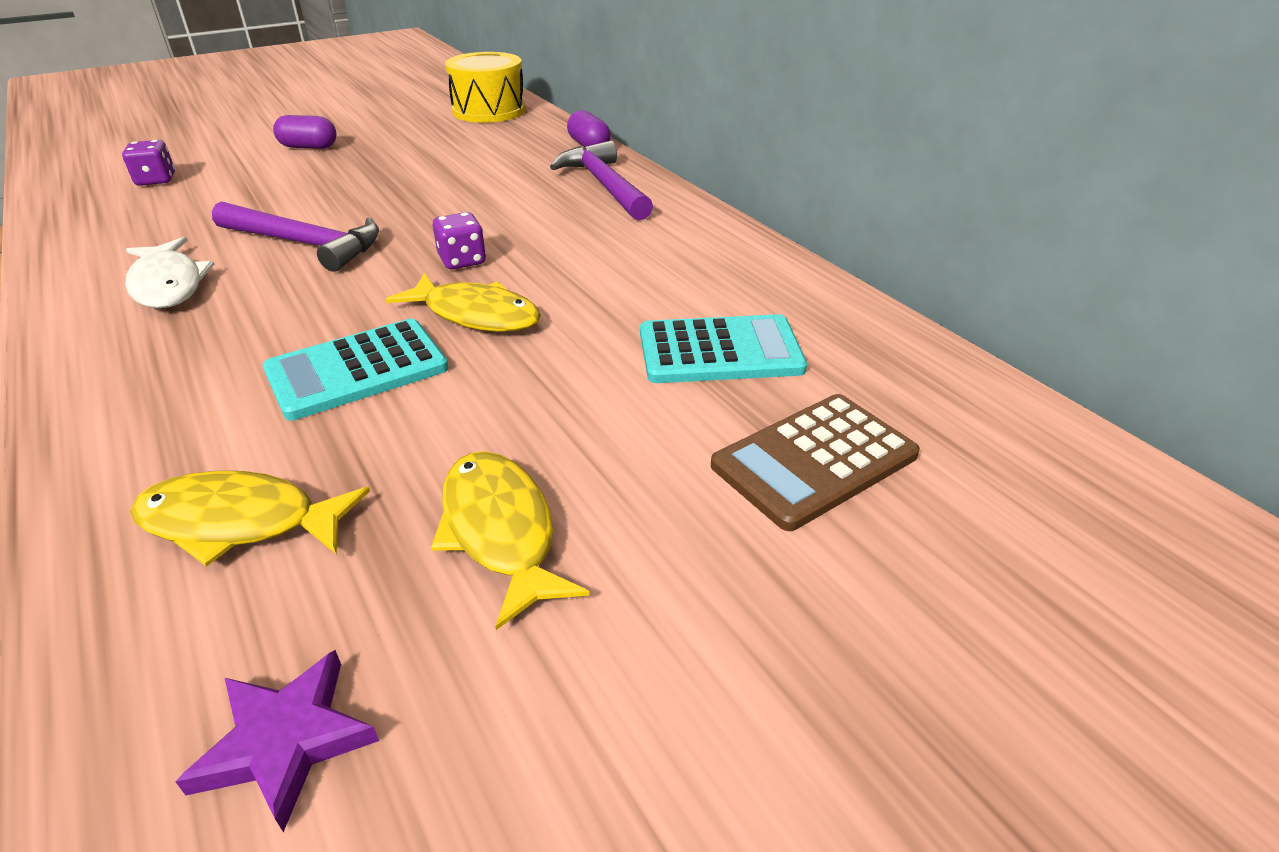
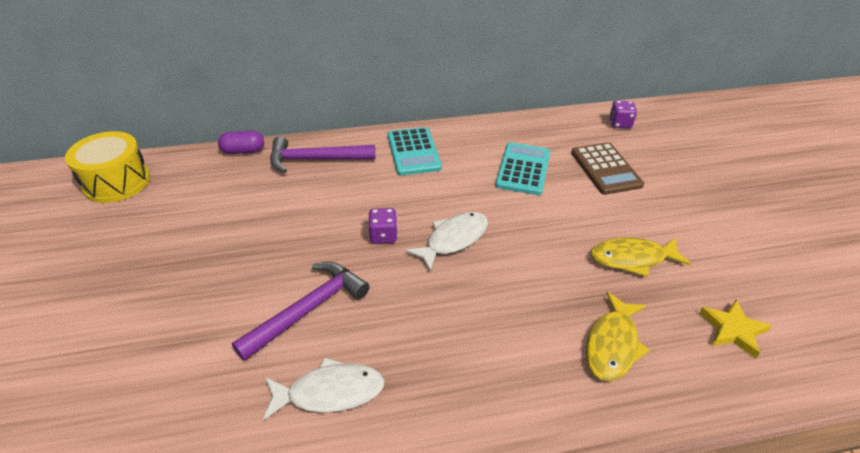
camera: 70 degrees left, 5 degrees up
purple dice [122,140,175,186] -> purple dice moved to [609,100,637,129]
purple star [175,650,379,832] -> yellow star [699,300,771,358]
turquoise calculator [263,319,449,420] -> turquoise calculator moved to [388,127,442,175]
purple capsule [273,115,336,149] -> none
yellow fish [385,273,541,332] -> white fish [405,212,488,271]

